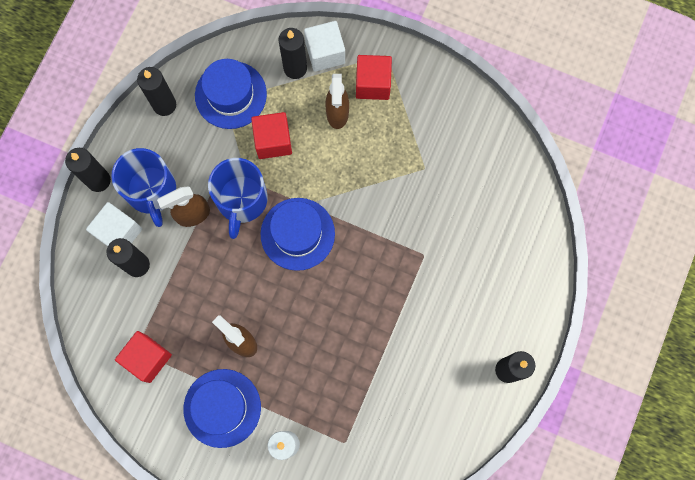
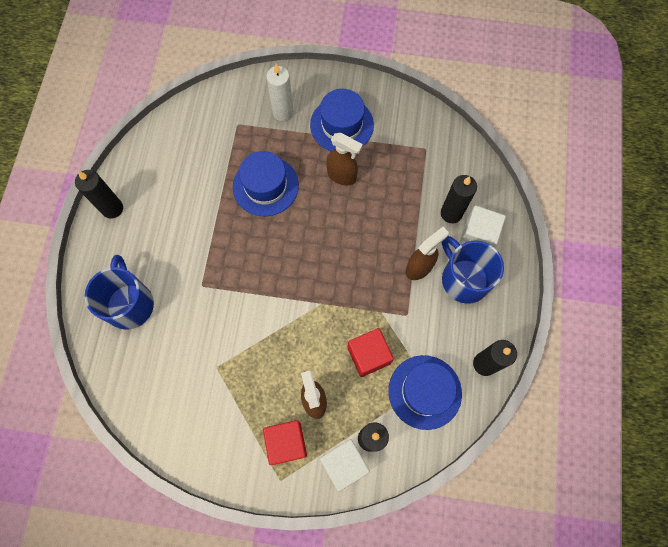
camera: 165 degrees right, 5 degrees down
black candle [65,148,111,192] -> none
red cube [115,331,172,383] -> none
blue mug [208,158,268,239] -> blue mug moved to [85,255,154,330]
blue hat [261,198,335,271] -> blue hat moved to [233,151,299,216]

